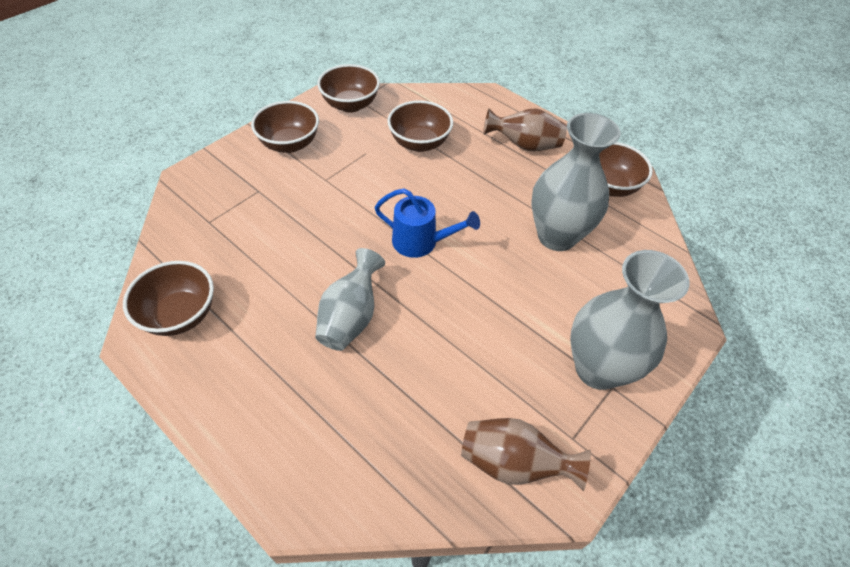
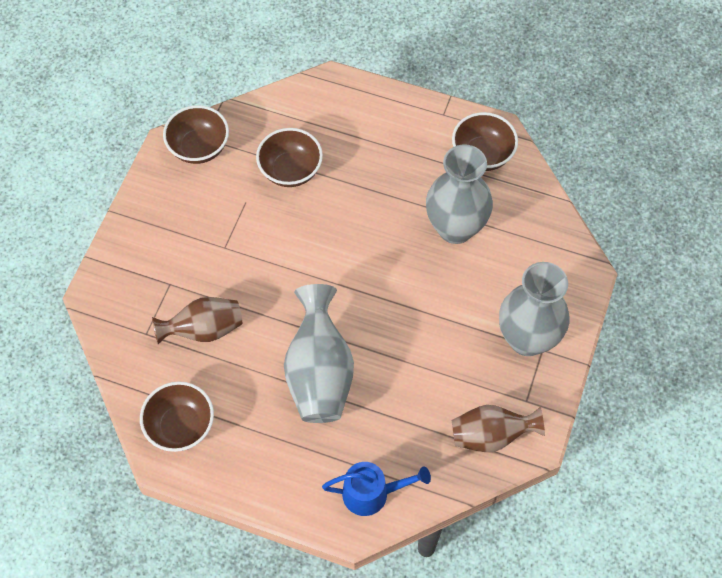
camera: 20 degrees left, 10 degrees up
brown bowl [251,101,319,153] -> none
grey vase [315,248,385,351] -> grey vase [284,284,354,423], size x1.51
blue watering can [374,189,480,258] -> blue watering can moved to [322,462,431,516]
brown vase [483,108,567,151] -> brown vase moved to [152,297,242,344]

